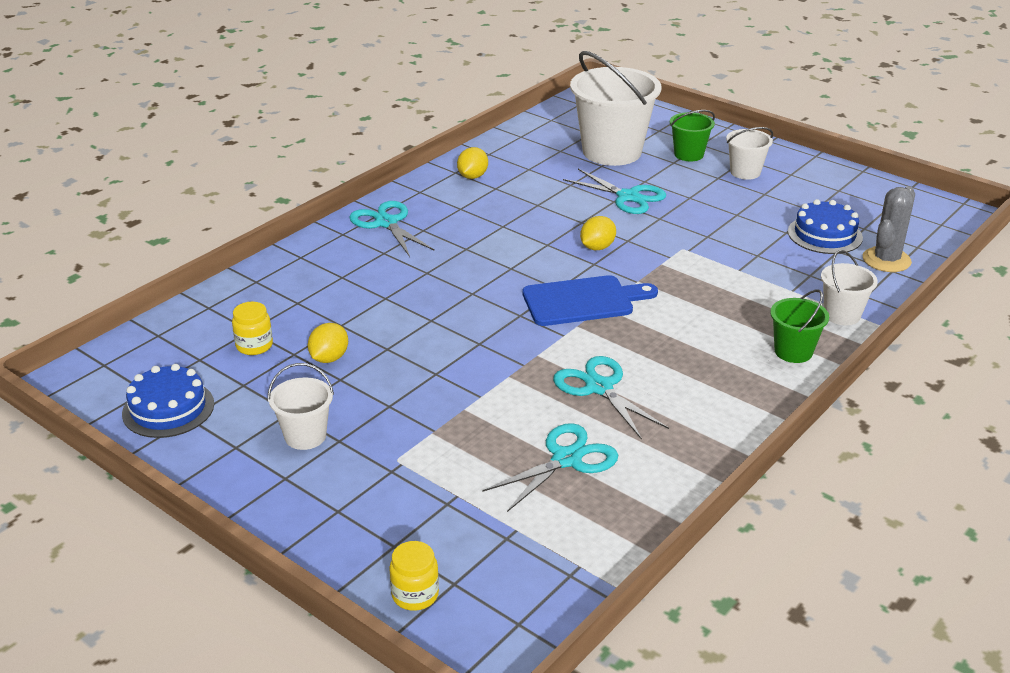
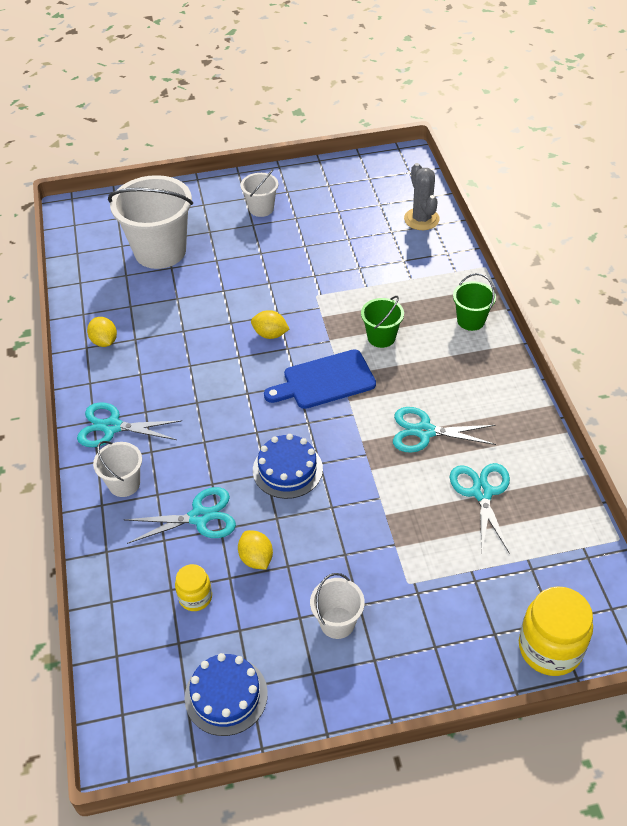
camera: 50 degrees left, 15 degrees up
yellow jar [389,541,439,611] -> yellow jar [519,586,593,676], size x1.80
blue cutting board [522,275,658,326] -> blue cutting board turned 135 degrees counterclockwise [264,349,376,409]
turquoise scissors [563,169,666,214] -> turquoise scissors moved to [124,487,236,544]
yellow lemon [580,216,616,250] -> yellow lemon turned 60 degrees counterclockwise [251,310,289,339]
green bucket [670,110,715,161] -> green bucket moved to [361,296,404,348]
blue cake [788,199,863,254] -> blue cake moved to [253,434,323,499]
white bucket [821,250,878,325] -> white bucket moved to [93,441,142,497]

